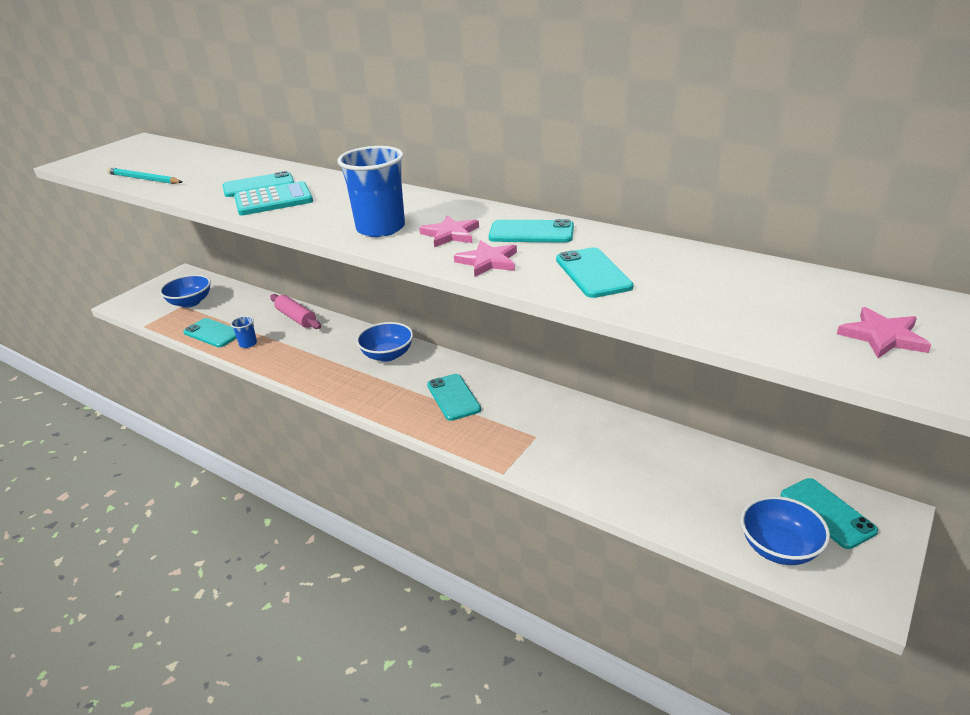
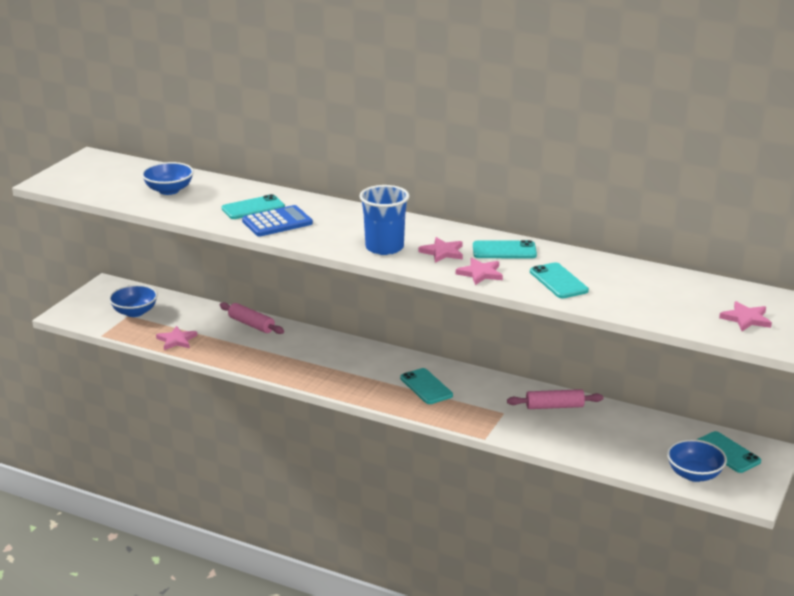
camera: 10 degrees left, 5 degrees down
turquoise pencil [107,167,182,184] -> none
turquoise phone [184,318,237,347] -> pink star [156,326,197,350]
blue cup [230,316,257,348] -> none
turquoise calculator [234,181,313,215] -> blue calculator [242,205,313,237]
blue bowl [356,322,413,362] -> blue bowl moved to [141,162,194,195]
none -> pink rolling pin [507,389,604,409]

